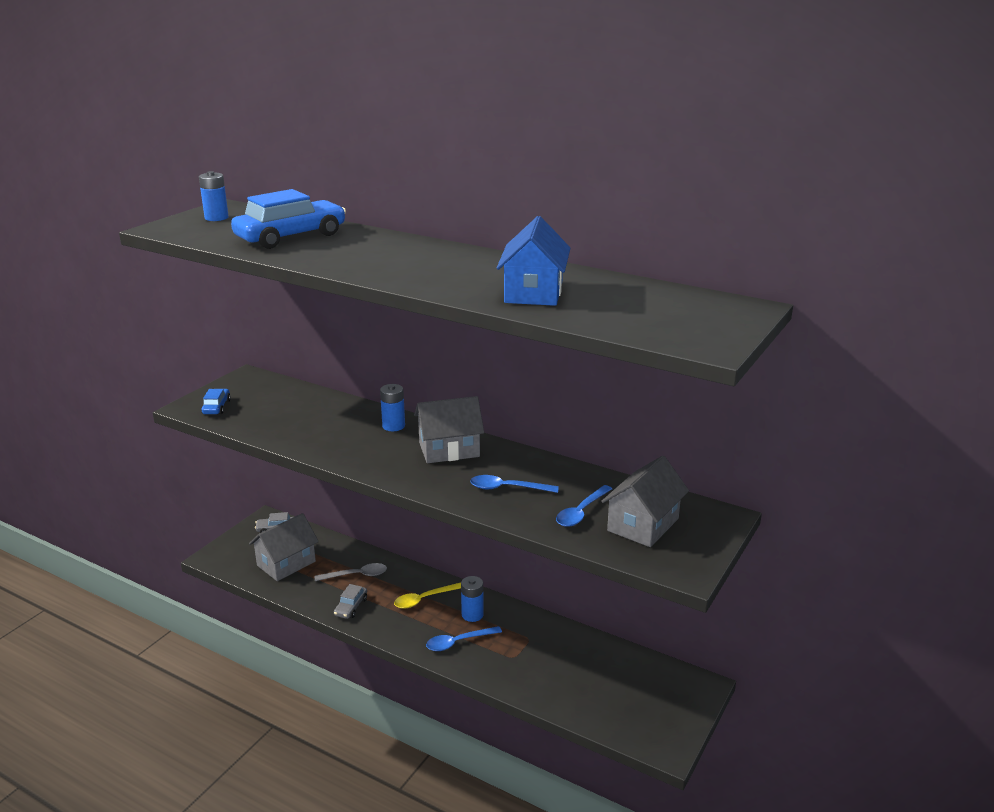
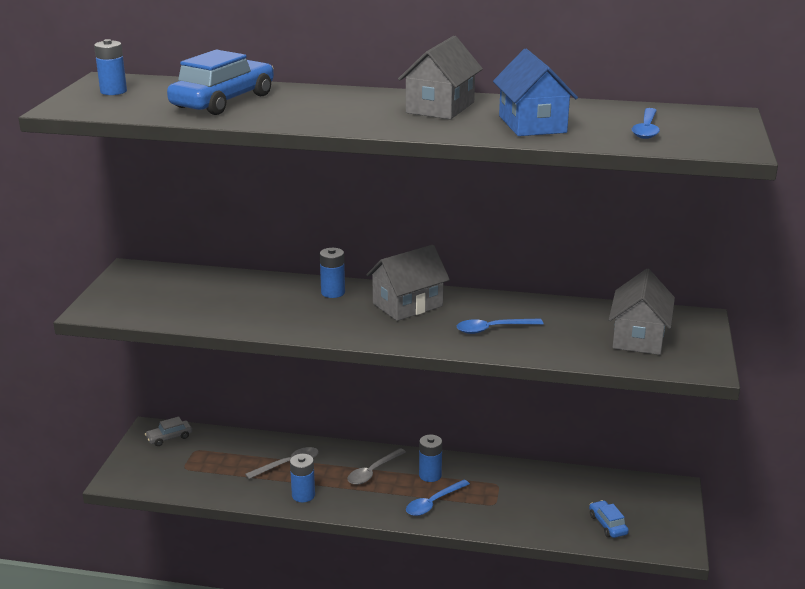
camera: 20 degrees left, 0 degrees up
blue car [201,389,231,414] -> blue car moved to [589,500,629,538]
grey house [249,513,319,581] -> grey house moved to [398,36,483,119]
grey car [334,584,367,619] -> blue battery [290,454,315,502]
yellow spoon [394,582,461,609] -> grey spoon [347,448,406,485]
blue spoon [556,485,612,527] -> blue spoon moved to [632,108,660,139]

